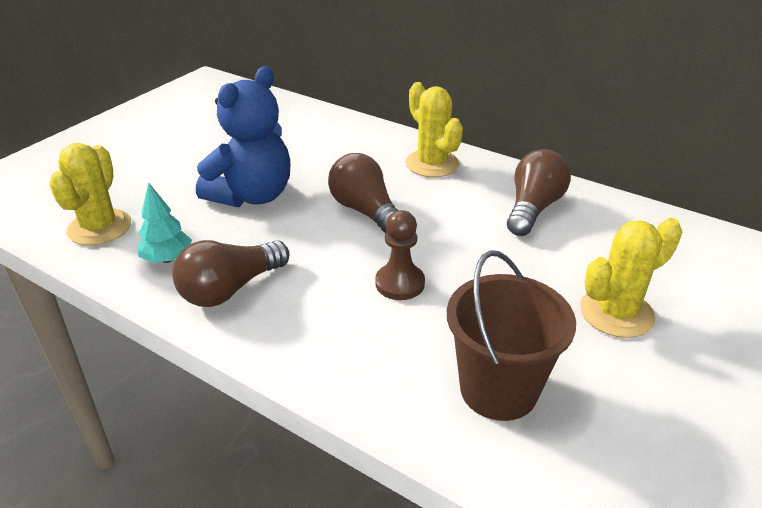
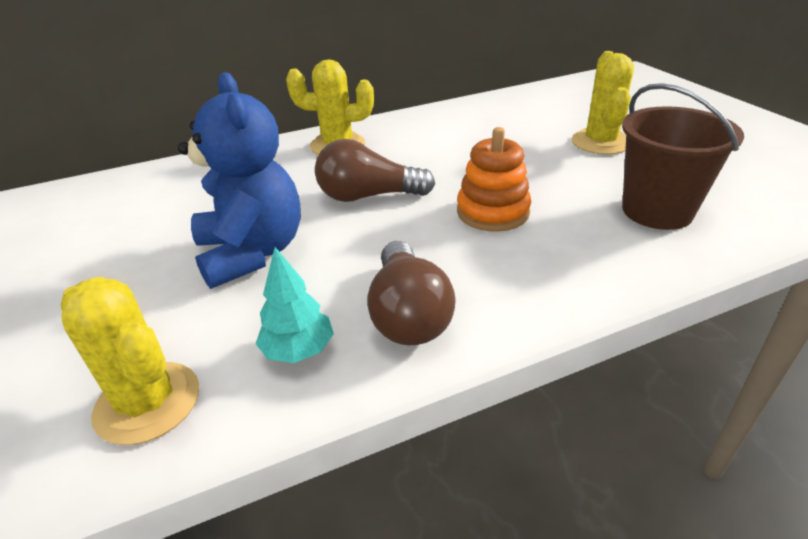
camera: 55 degrees left, 0 degrees up
brown pawn [375,210,425,300] -> orange stacking toy [457,127,531,232]
brown light bulb [507,149,571,236] -> none

